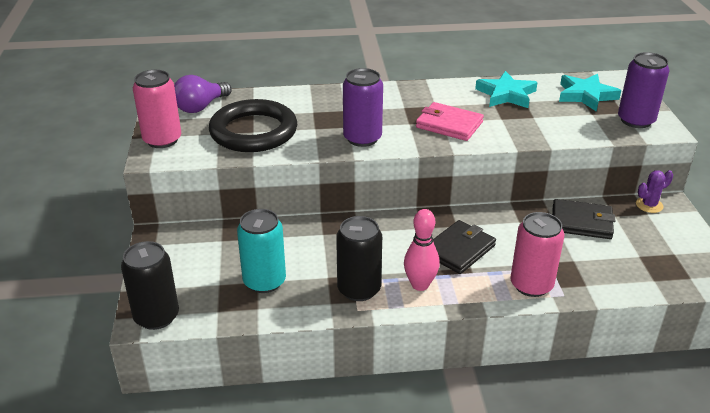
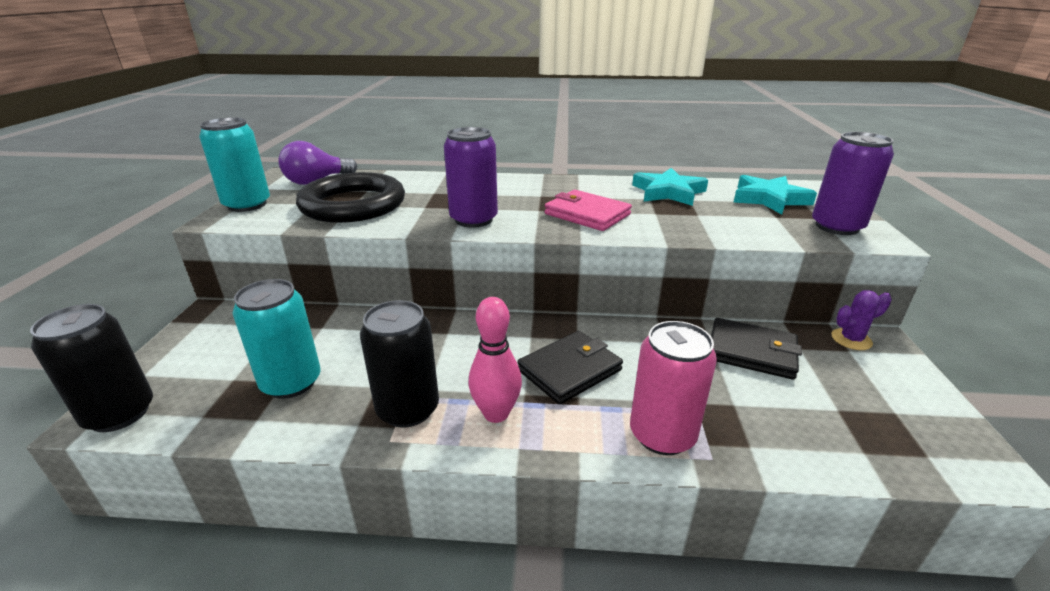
camera: 10 degrees right, 5 degrees down
pink can [133,70,181,148] -> turquoise can [199,117,270,212]

